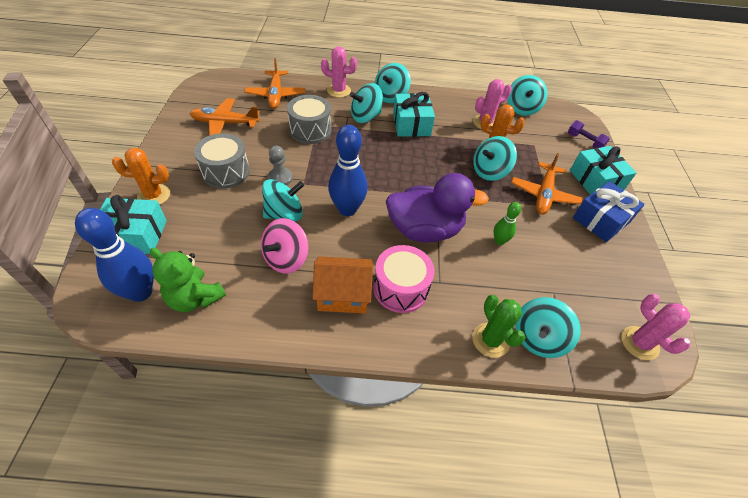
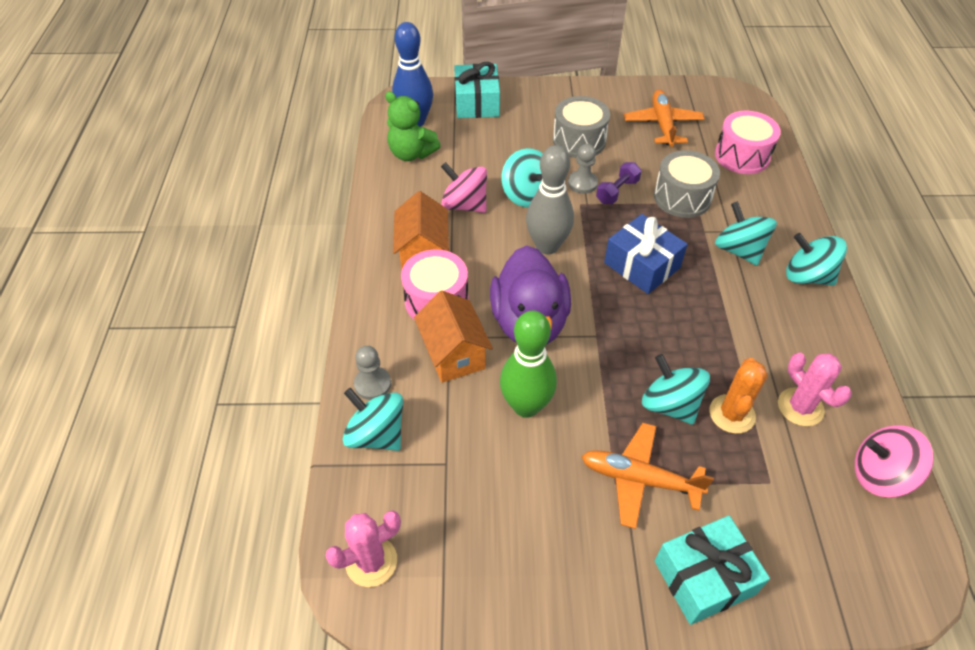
camera: 90 degrees right, 0 degrees up
orange cactus [112,148,170,205] -> none
green teddy bear [150,248,226,312] -> green teddy bear turned 90 degrees counterclockwise [385,91,441,161]
orange plane [244,58,305,109] -> pink drum [715,111,781,174]
pink cactus [321,46,357,98] -> none
blue bowling pin [328,125,368,216] -> grey bowling pin [526,145,574,254]
turquoise gift [393,92,435,137] -> none
green cactus [472,295,525,358] -> grey pawn [354,346,391,400]
green bowling pin [494,202,521,245] -> green bowling pin [500,310,557,418], size x1.89
turquoise spinning top [507,75,548,116] -> pink spinning top [855,425,934,497]
purple dumbbell [568,120,610,148] -> purple dumbbell moved to [596,162,642,204]
blue gift [573,181,645,242] -> blue gift moved to [604,214,688,294]
none -> orange house [414,290,493,383]

